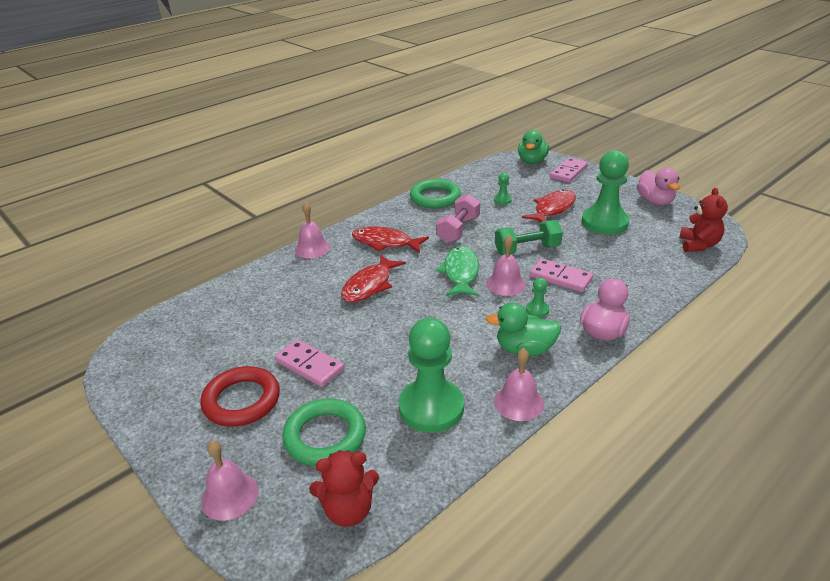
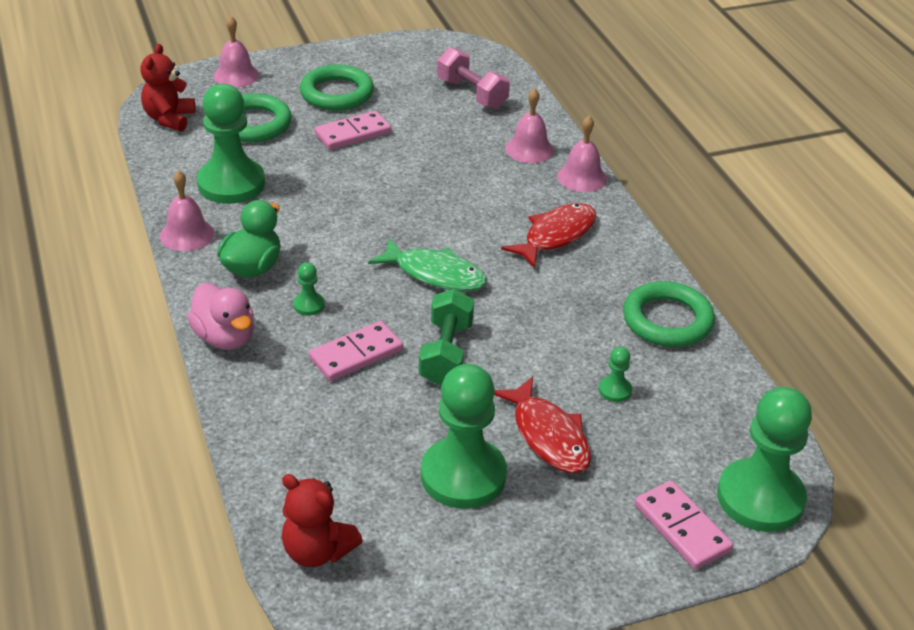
camera: 110 degrees right, 5 degrees up
red ring [200,366,280,427] -> green ring [300,64,374,111]
red fish [341,254,406,303] -> none
pink dumbbell [436,194,480,243] -> pink dumbbell moved to [437,47,510,109]
pink bell [486,235,526,296] -> pink bell moved to [505,88,554,163]
green duck [518,130,549,164] -> green pawn [717,387,812,532]
pink duck [637,168,680,205] -> none

